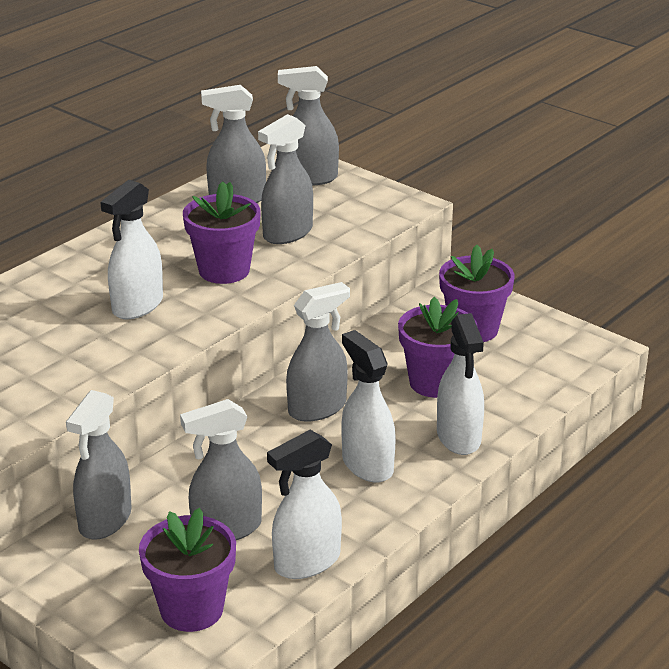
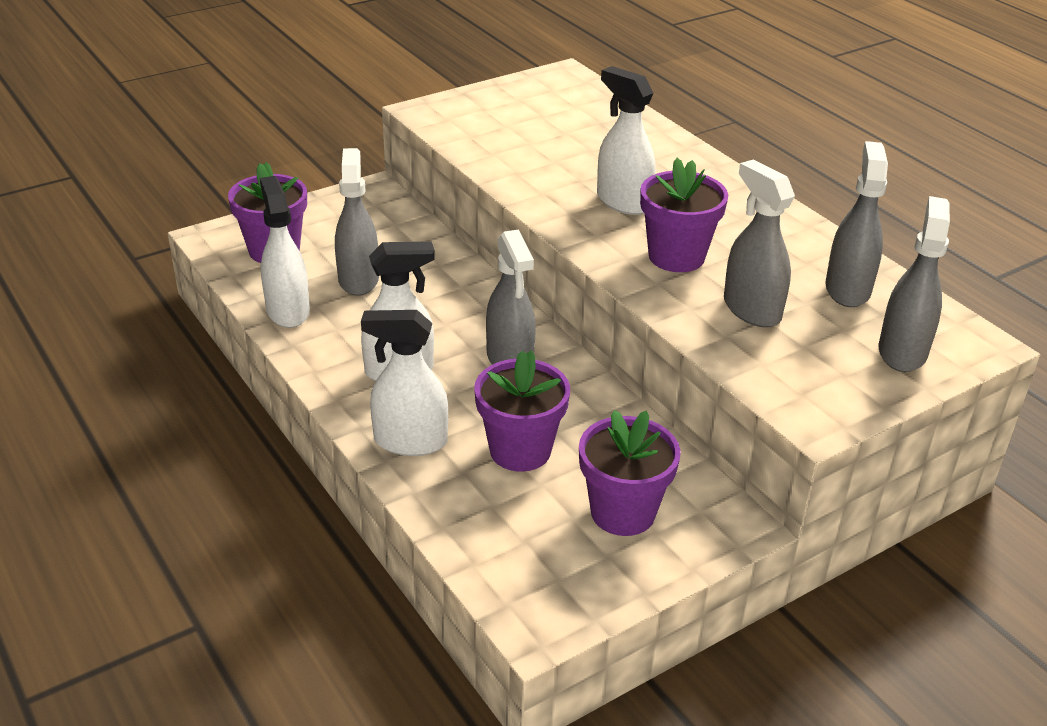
camera: 105 degrees right, 5 degrees up
grey spray bottle [66,390,132,540] -> none

